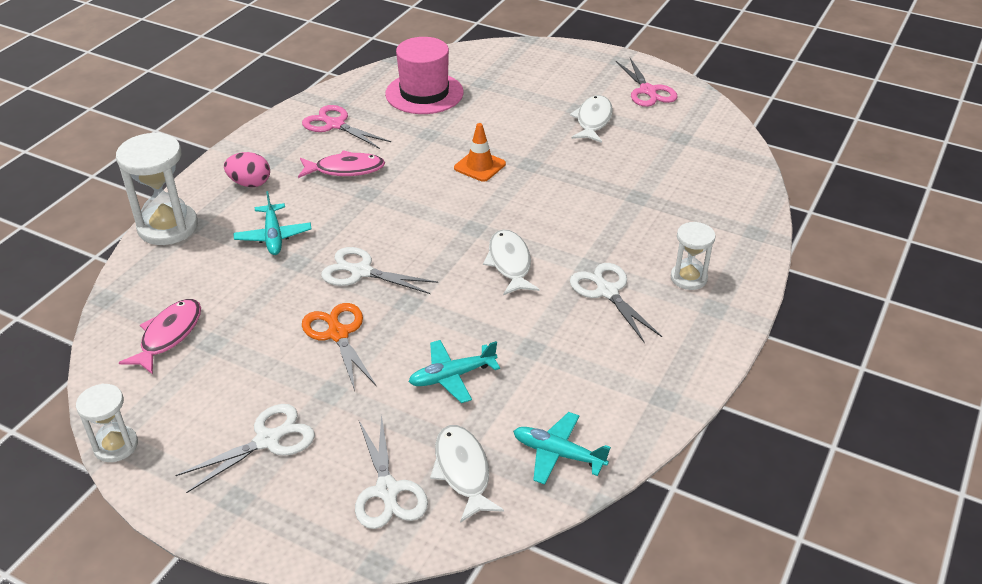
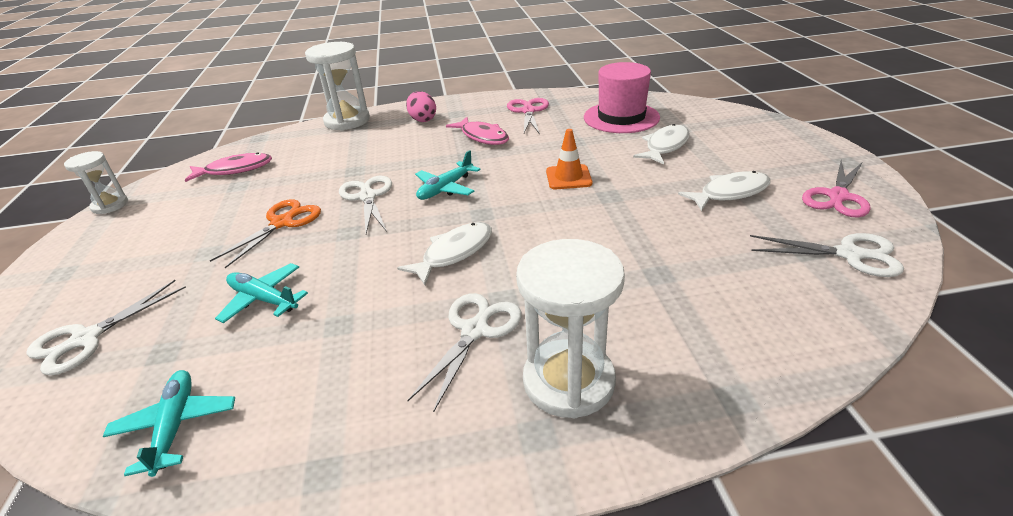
camera: 55 degrees right, 5 degrees down
white scissors [175,404,315,493] -> white scissors moved to [750,233,904,277]
turquoise plane [233,191,312,255] -> turquoise plane moved to [415,150,481,200]
white fish [430,425,504,523] -> white fish moved to [633,124,690,165]
white hourglass [671,222,716,290] -> white hourglass [516,239,625,418], size x1.71

